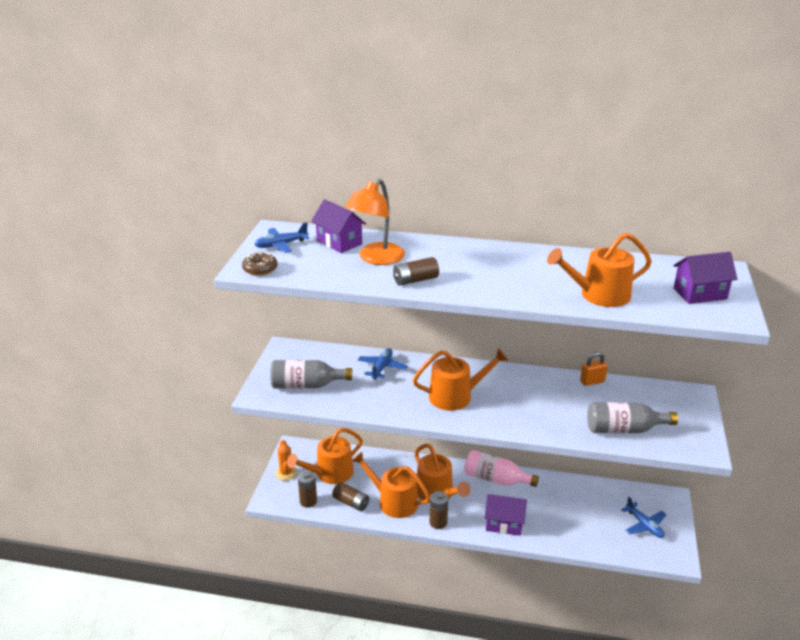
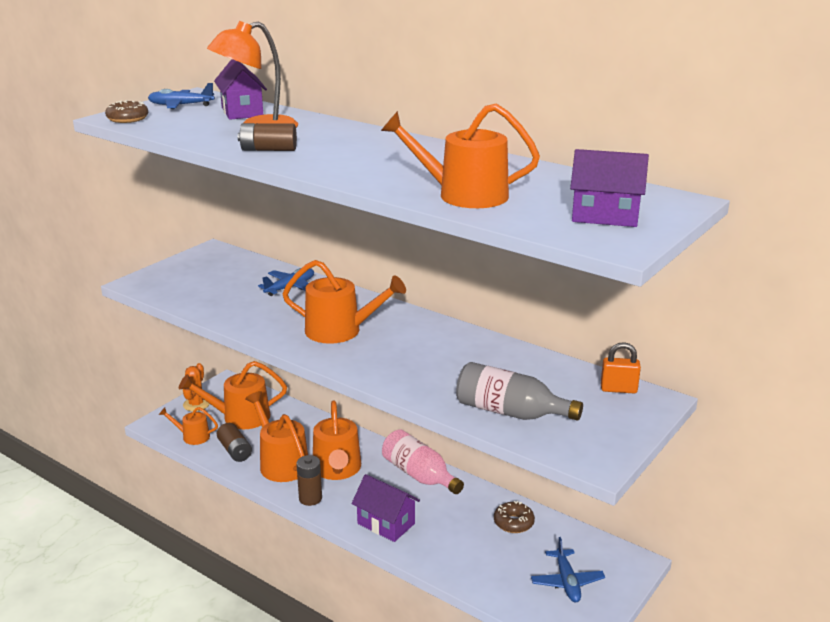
camera: 25 degrees right, 5 degrees down
grey bottle [270,360,352,389] -> none
brown battery [298,471,317,508] -> orange watering can [159,407,218,445]
orange padlock [580,352,608,386] -> orange padlock moved to [601,342,641,393]
none -> brown donut [494,501,535,533]

